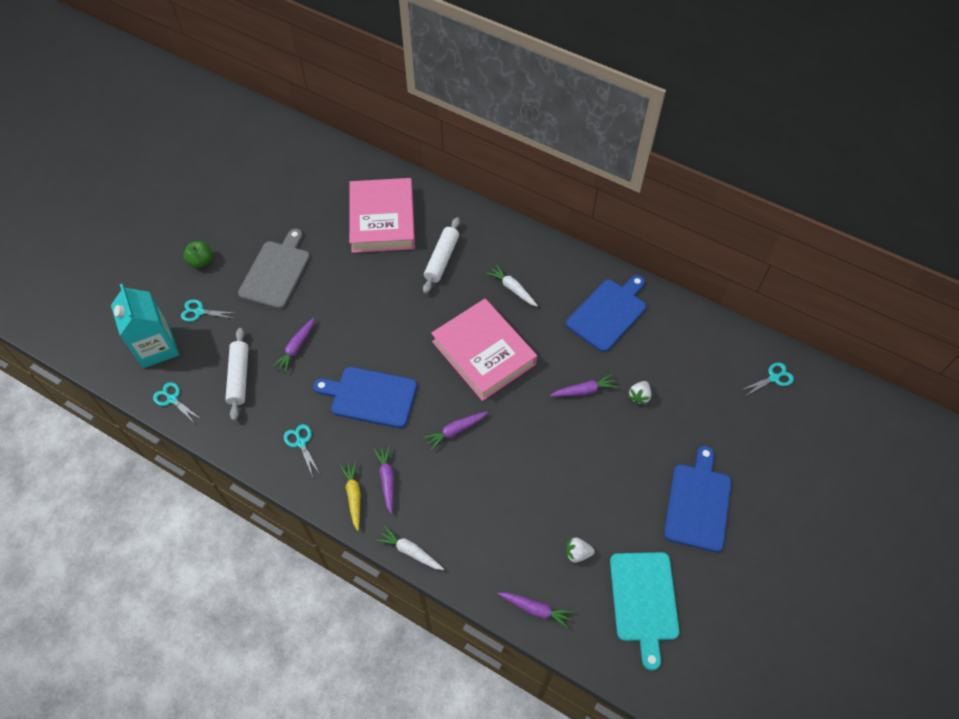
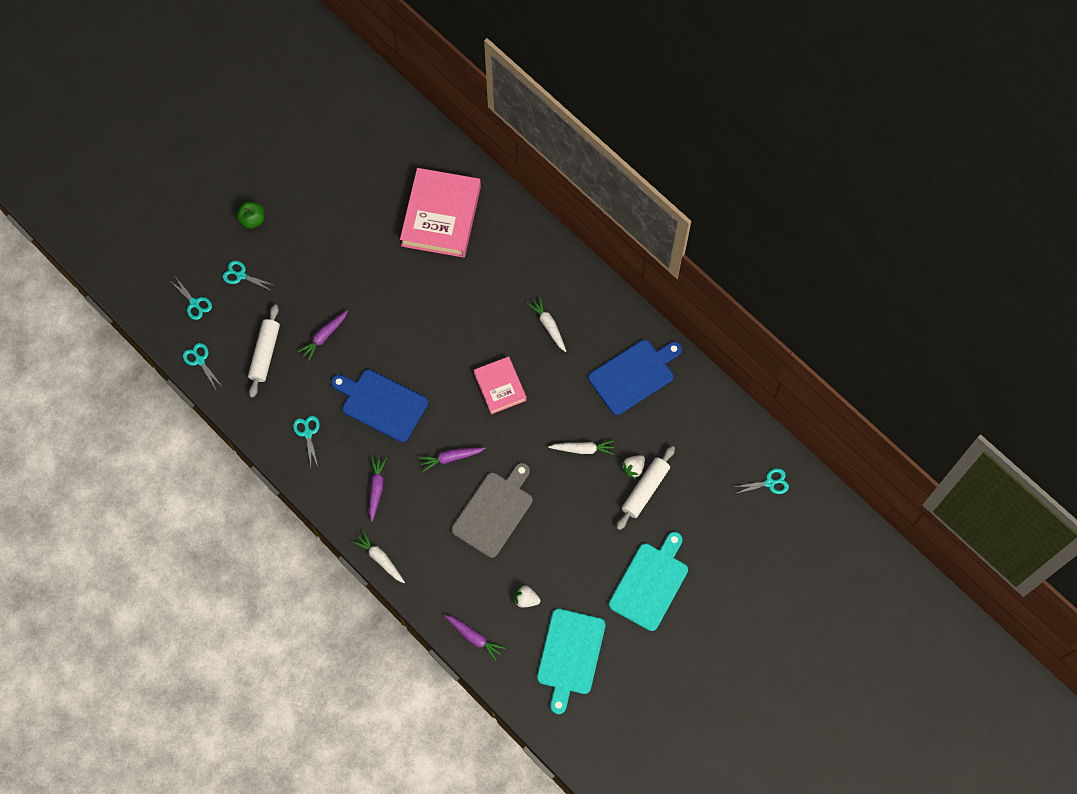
camera: 15 degrees right, 10 degrees up
turquoise carton [111,284,179,368] -> turquoise scissors [169,277,212,320]
grey cutting board [238,229,310,309] -> grey cutting board moved to [452,463,533,558]
yellow carrot [340,461,361,531] -> none
white rolling pin [423,217,460,293] -> white rolling pin moved to [617,446,675,530]
pink book [431,299,537,401] -> pink book [474,356,527,414], size x0.57
purple carrot [550,374,618,397] -> white carrot [548,440,615,455]
blue cutting board [664,446,731,552] -> turquoise cutting board [609,532,688,631]

